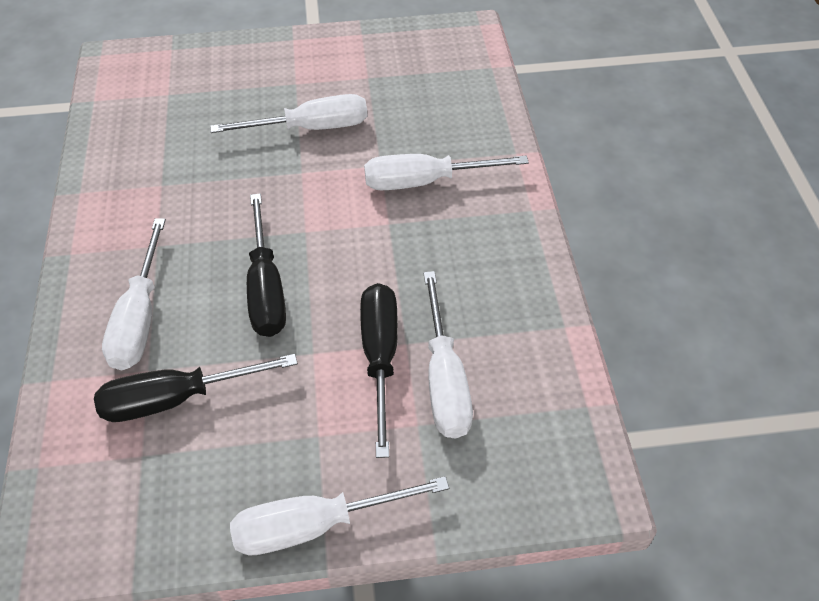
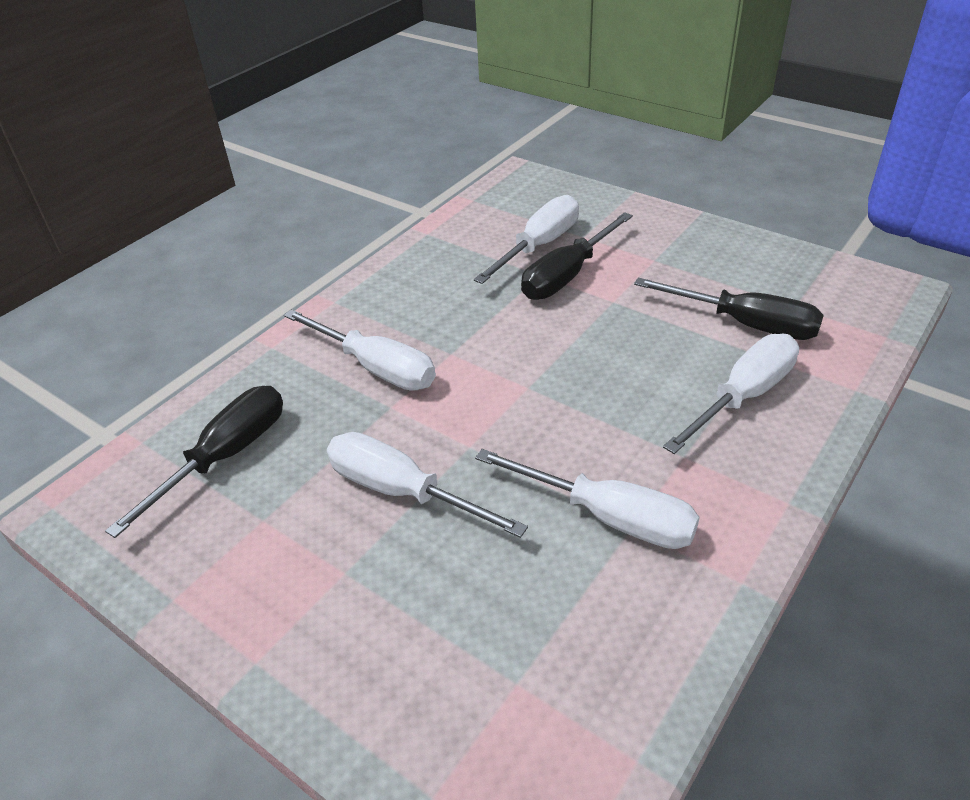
camera: 135 degrees left, 10 degrees down
white screwdriver [230,476,449,555] -> white screwdriver moved to [475,449,700,549]
black screwdriver [247,193,286,337] -> black screwdriver moved to [105,386,283,538]

